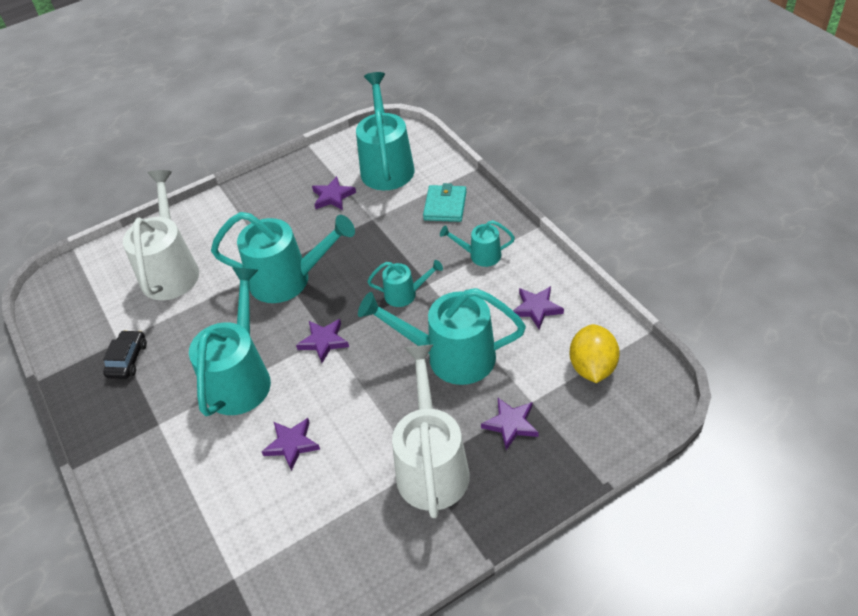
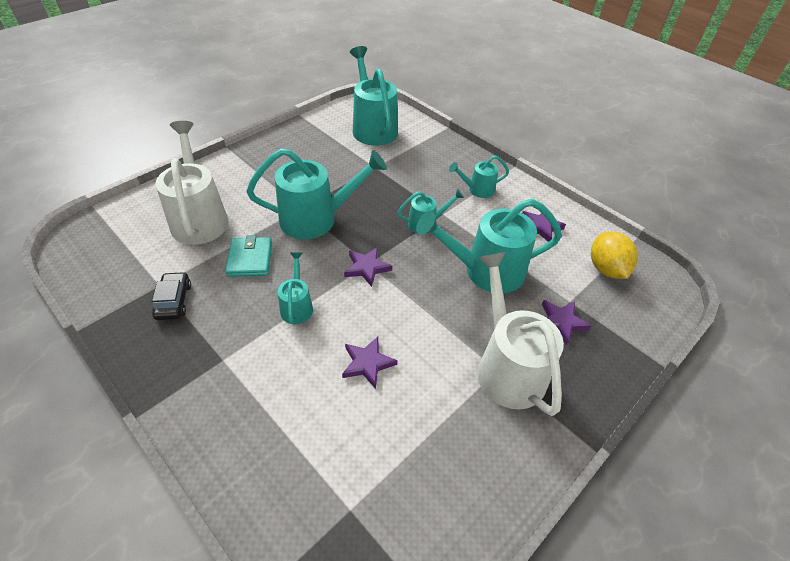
camera: 20 degrees left, 0 degrees up
turquoise watering can [189,267,271,416] -> turquoise watering can [278,252,313,324], size x0.51
purple star [312,176,356,210] -> none
turquoise wallet [423,183,467,222] -> turquoise wallet moved to [225,235,272,277]

